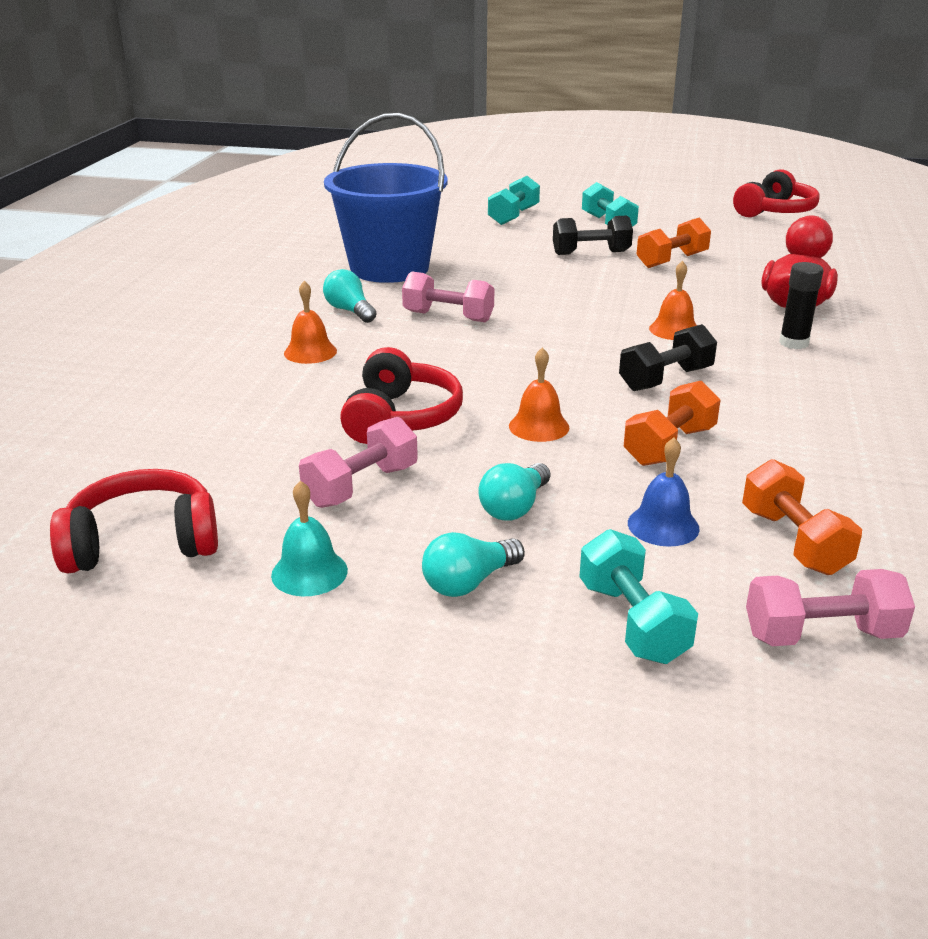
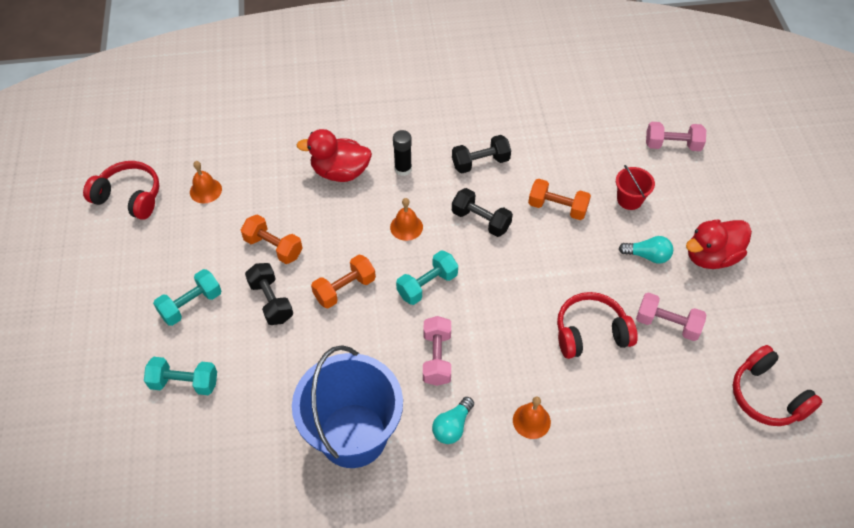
camera: 110 degrees left, 25 degrees up
turquoise bell [271,480,348,596] -> none
turquoise light bulb [422,532,525,597] -> red duck [686,219,752,269]
orange bell [509,347,569,442] -> orange bell moved to [190,161,222,203]
turquoise dumbbell [579,529,698,664] -> turquoise dumbbell moved to [396,251,458,305]
blue bell [628,438,699,547] -> red bucket [616,165,655,210]
orange dumbbell [742,459,862,575] -> orange dumbbell moved to [311,255,376,309]
pink dumbbell [746,569,915,646] -> pink dumbbell turned 60 degrees counterclockwise [646,122,706,151]
none -> black dumbbell [452,135,511,173]

